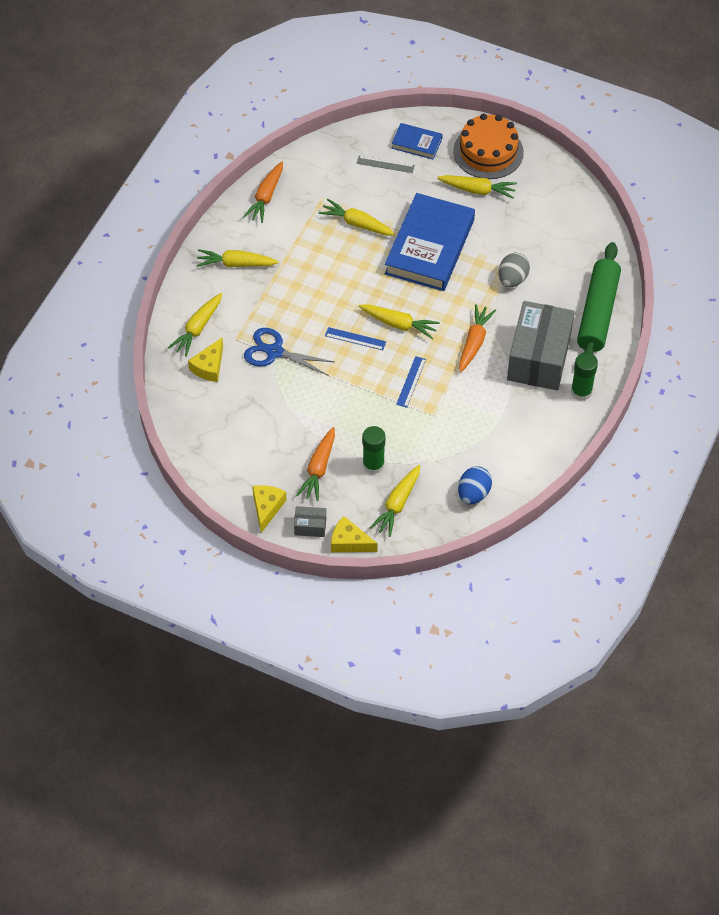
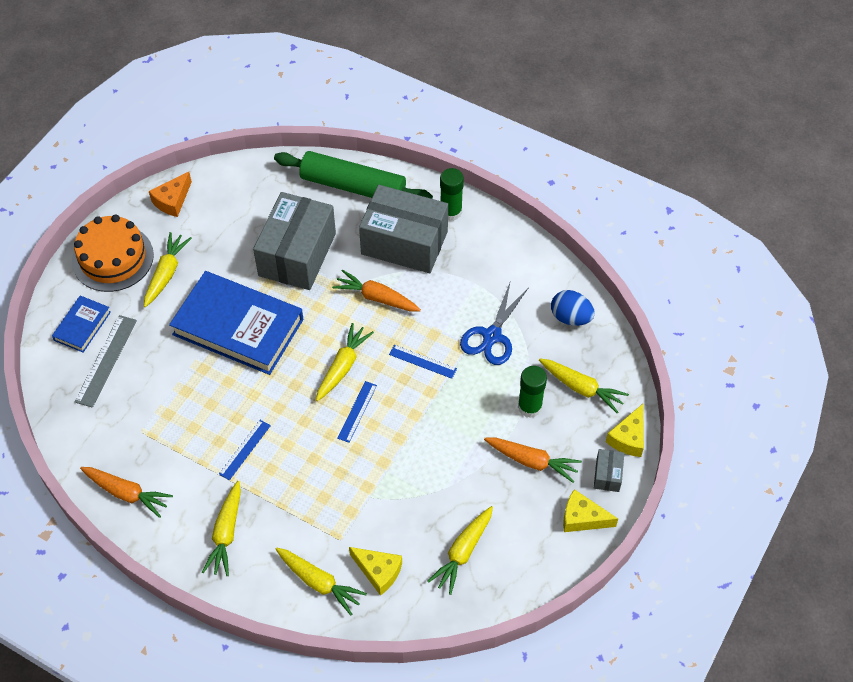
camera: 85 degrees left, 0 degrees up
blue scissors [244,328,334,376] -> blue scissors moved to [460,283,529,365]
yellow carrot [319,199,395,236] -> yellow carrot moved to [427,506,493,595]
grey ruler [357,155,415,173] -> grey ruler [74,315,137,408], size x1.55
grey egg [499,253,530,287] -> grey box [253,192,336,290]
none -> orange cheese [149,172,192,217]
none -> blue ruler [219,420,271,480]

